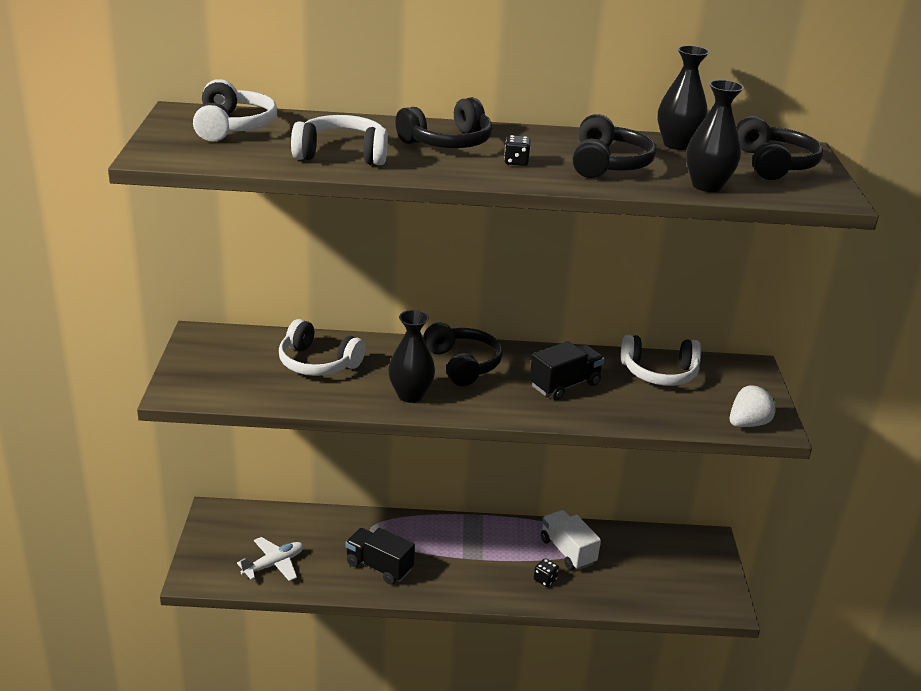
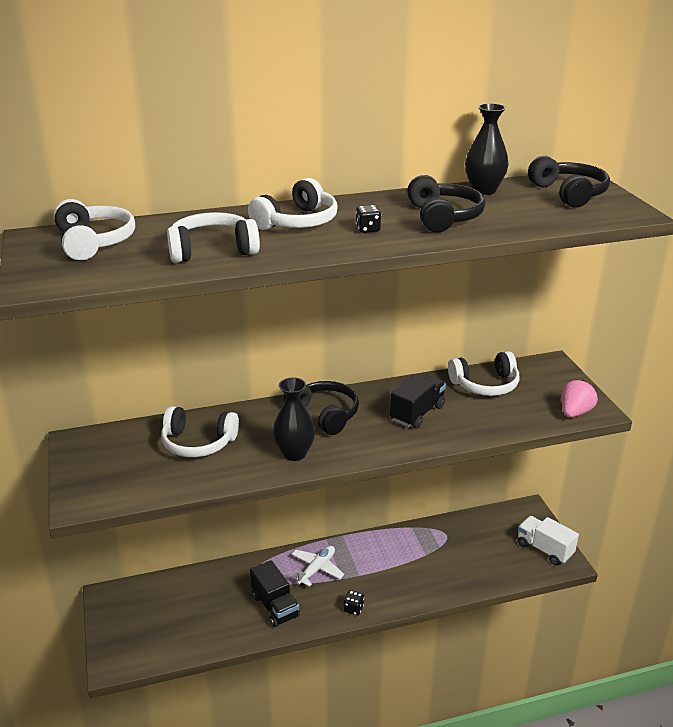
camera: 15 degrees left, 0 degrees up
white plane [237,537,304,581] -> white plane moved to [290,546,344,587]
black truck [345,528,415,585] -> black truck turned 135 degrees counterclockwise [250,560,300,627]
black headphones [395,97,492,148] -> white headphones [248,178,338,230]
black dice [534,558,559,587] -> black dice moved to [344,590,364,616]
white truck [541,510,601,570] -> white truck moved to [518,516,579,566]
black vase [686,80,744,192] -> none
white strawberry [730,385,776,427] -> pink strawberry [562,380,598,417]

